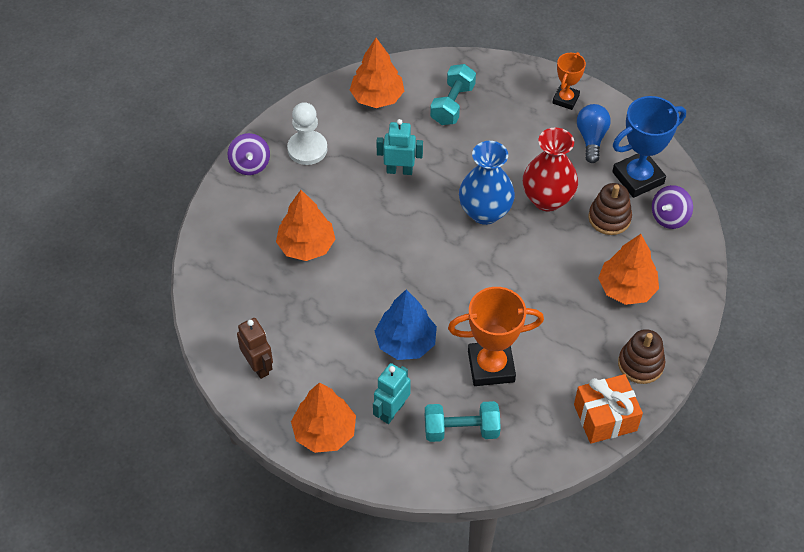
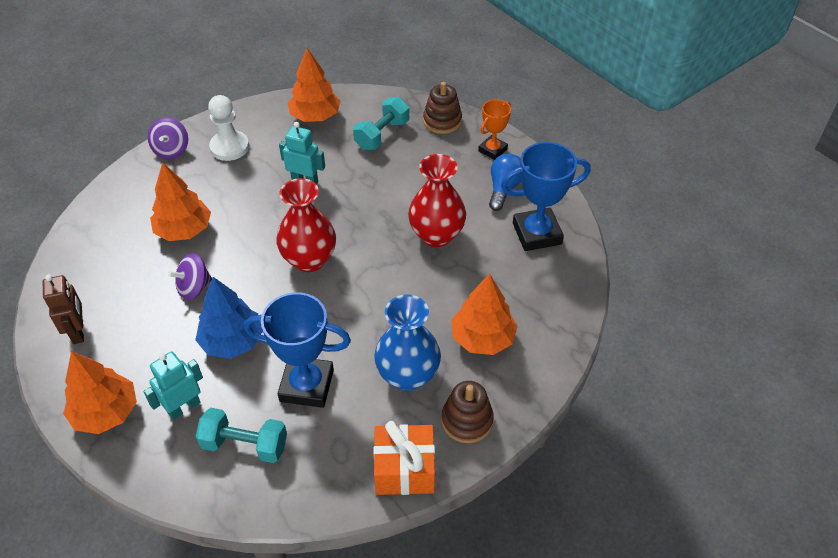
camera: 15 degrees right, 5 degrees down
orange trophy [448,287,544,386] -> blue trophy [244,292,351,408]
blue vase [459,141,515,225] -> blue vase moved to [374,294,441,391]
brown stacking toy [588,183,632,235] -> brown stacking toy moved to [423,82,462,134]
purple spinning top [652,185,693,229] -> purple spinning top moved to [168,253,212,300]
none -> red vase [276,178,336,272]

